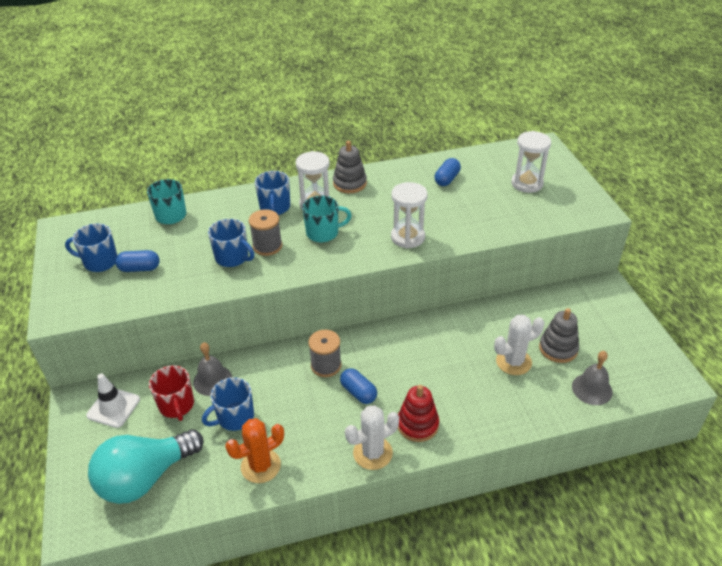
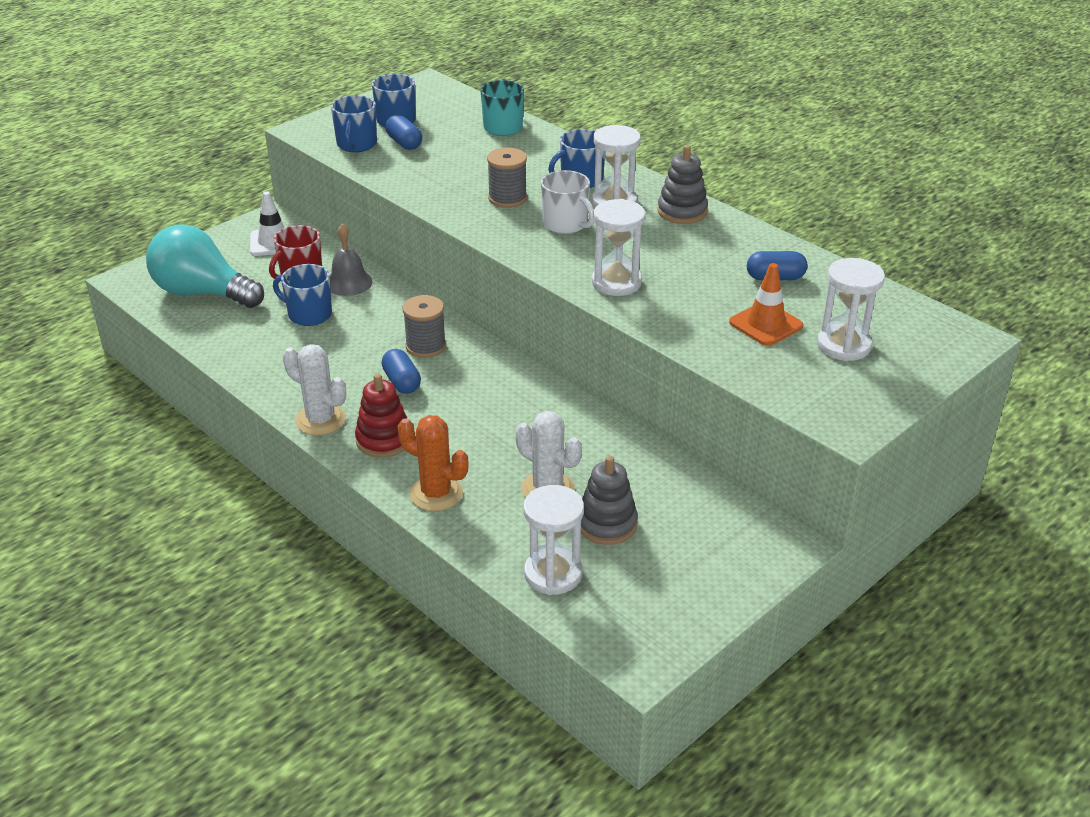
camera: 60 degrees right, 5 degrees down
blue mug [208,219,254,267] -> blue mug moved to [331,95,377,152]
orange cactus [225,418,284,483] -> orange cactus moved to [398,415,469,511]
turquoise mug [302,196,352,242] -> white mug [541,170,594,234]
blue capsule [340,368,377,404] -> blue capsule turned 45 degrees counterclockwise [382,349,421,394]
grey bell [572,351,613,405] -> white hourglass [523,485,584,595]
none -> orange traffic cone [729,263,804,346]

